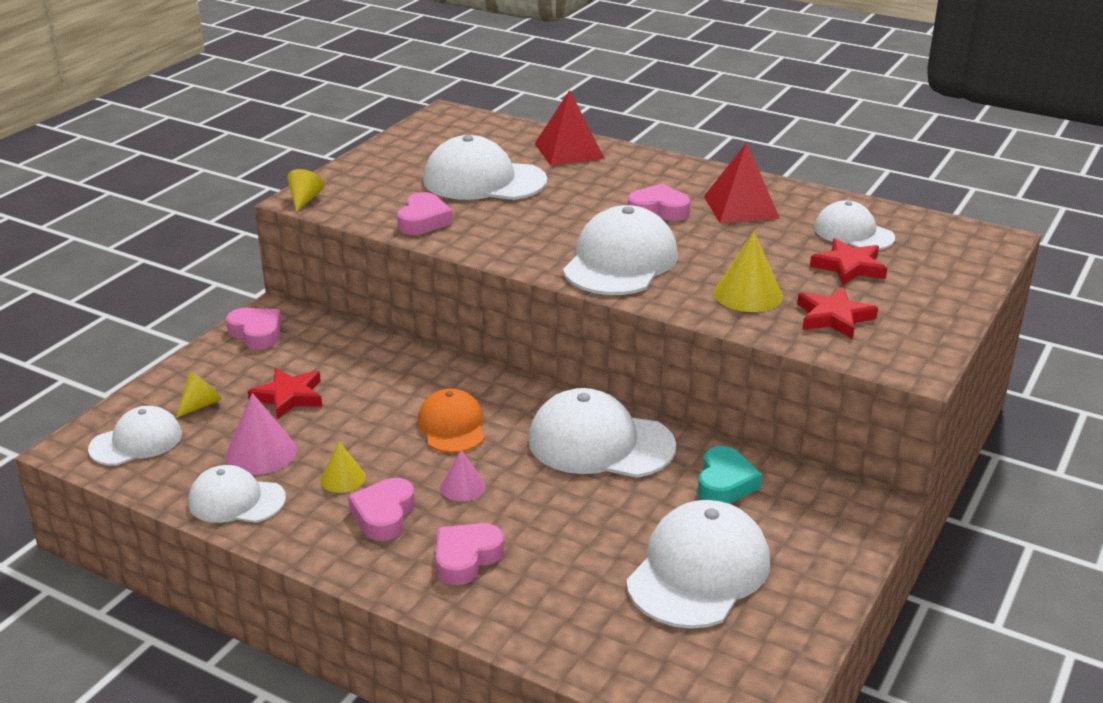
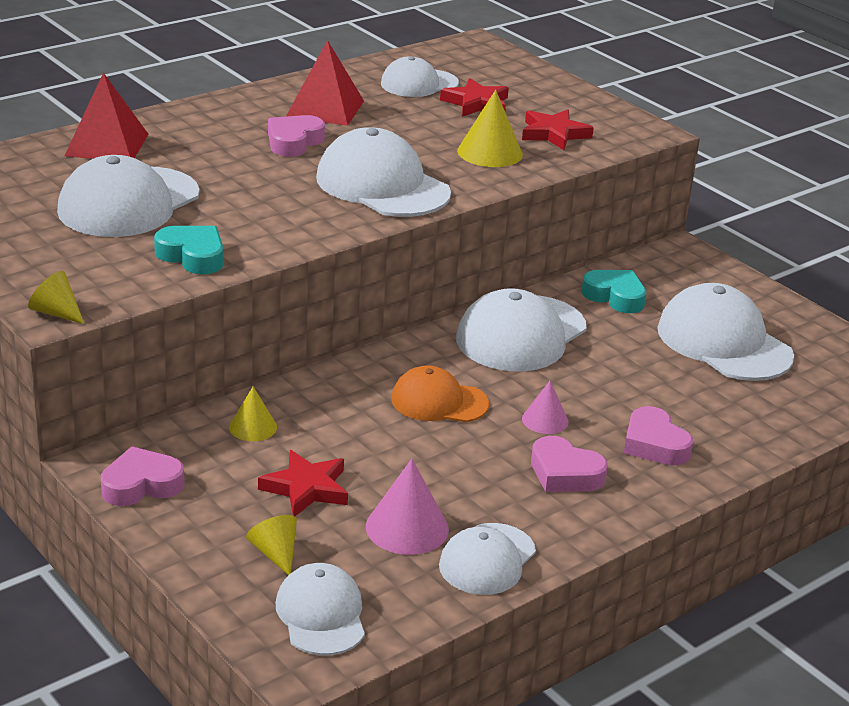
camera: 70 degrees left, 0 degrees up
yellow cone [320,442,366,493] -> yellow cone moved to [229,387,277,441]
pink heart [397,192,453,235] -> turquoise heart [154,226,223,274]

